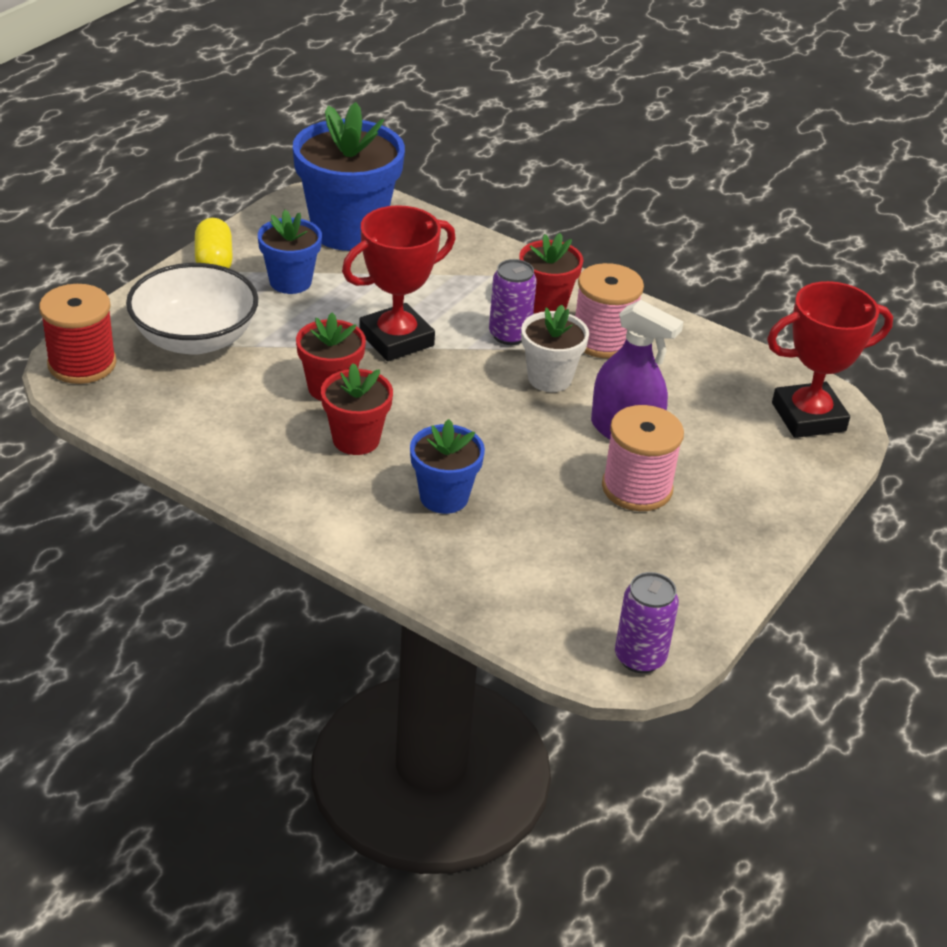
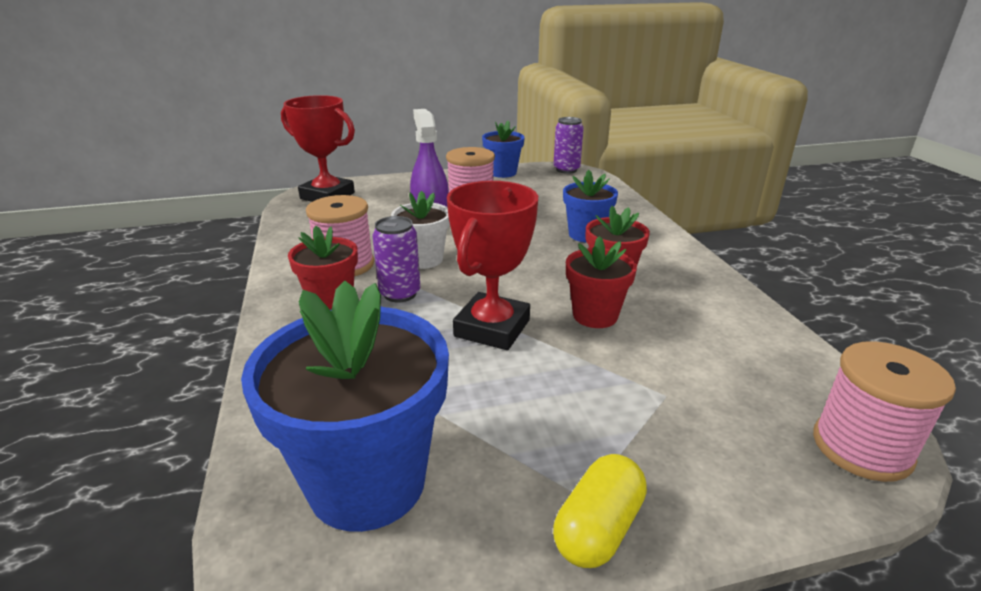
camera: 135 degrees left, 10 degrees down
red spool [39,284,117,384] -> pink spool [813,341,956,482]
white bowl [126,263,258,355] -> none
blue flower pot [258,209,322,294] -> blue flower pot moved to [482,120,525,178]
red trophy [342,205,456,361] -> red trophy turned 75 degrees counterclockwise [447,181,538,350]

